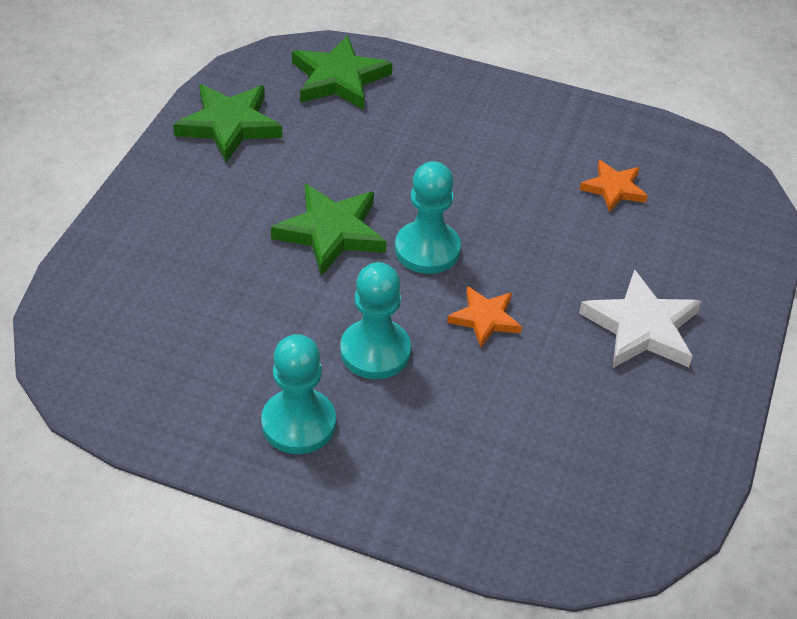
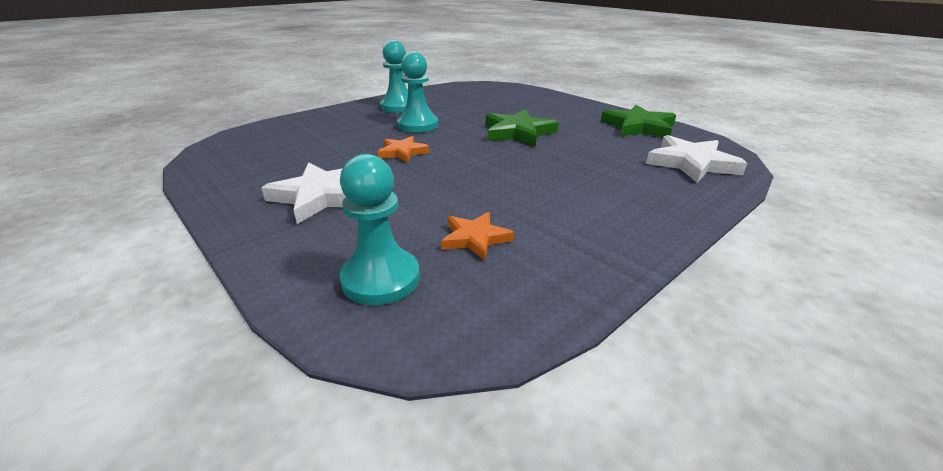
camera: 120 degrees right, 15 degrees down
green star [292,35,392,110] -> white star [646,135,747,183]
turquoise pawn [395,161,461,274] -> turquoise pawn moved to [339,154,420,305]

